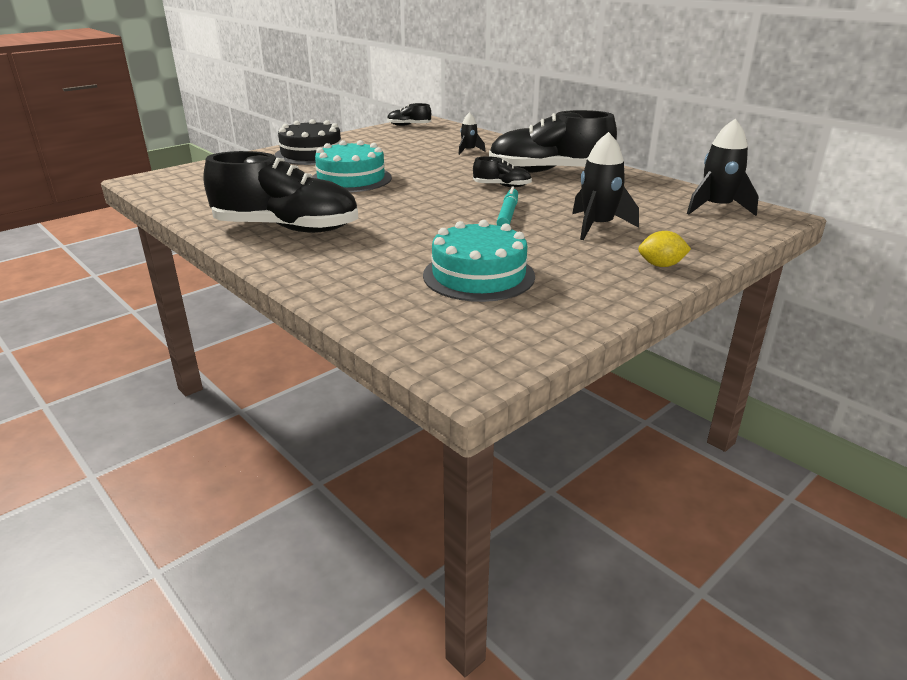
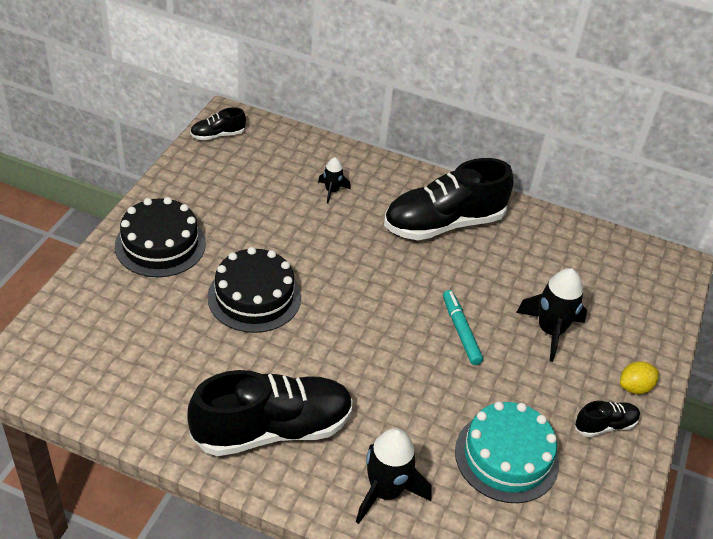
camera: 30 degrees left, 15 degrees up
turquoise cake [312,140,392,192] -> black cake [207,247,301,333]
black shoe [473,156,532,187] -> black shoe moved to [575,401,640,437]
black rocket [687,119,759,216] -> black rocket moved to [356,428,432,524]

